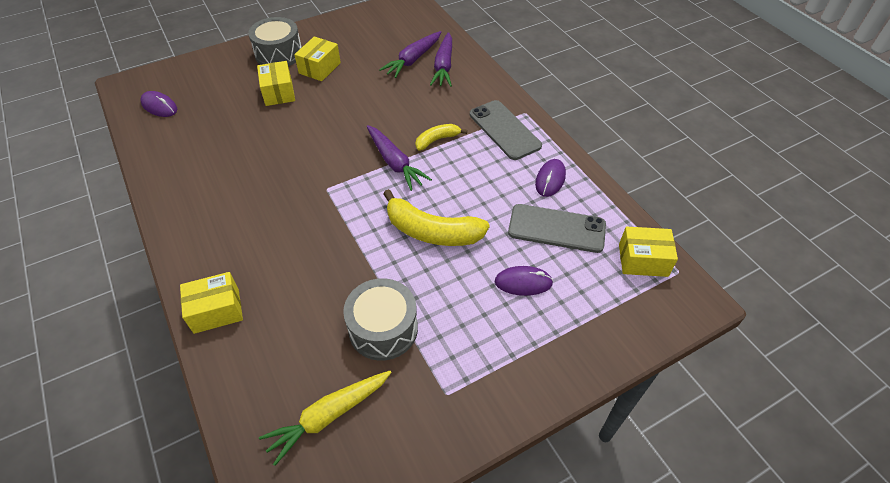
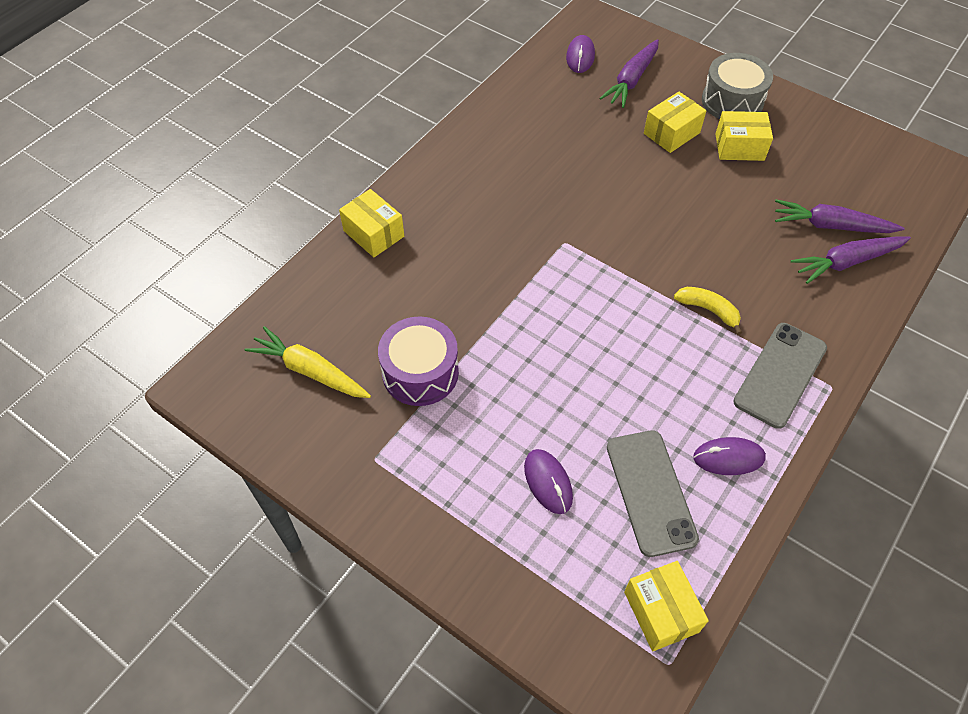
camera: 65 degrees right, 5 degrees up
grey drum [343,278,418,361] -> purple drum [378,317,459,406]
purple carrot [367,125,432,191] -> purple carrot moved to [599,39,659,108]
yellow banana [383,189,490,246] -> none

